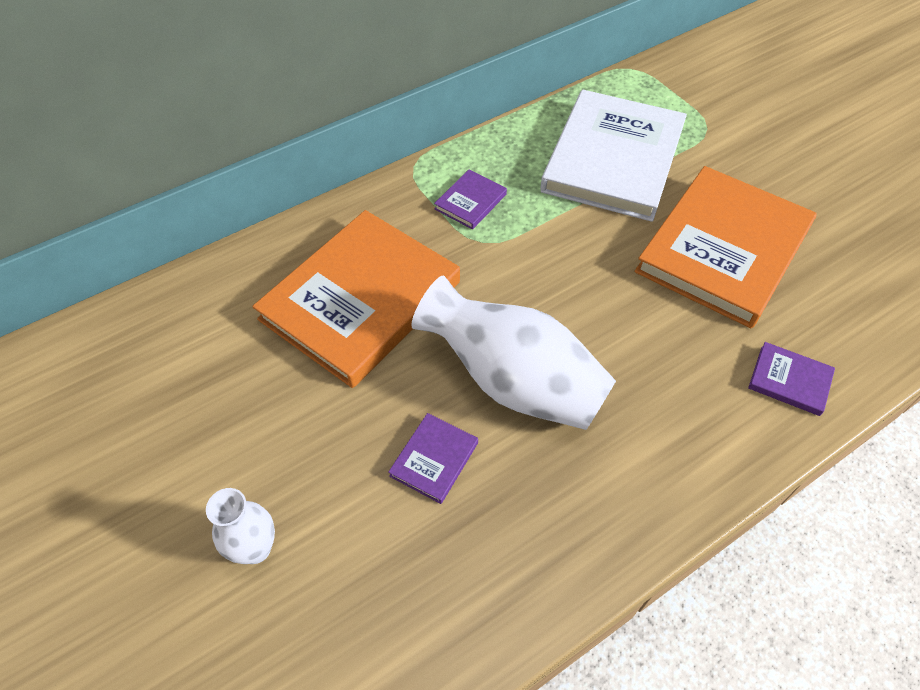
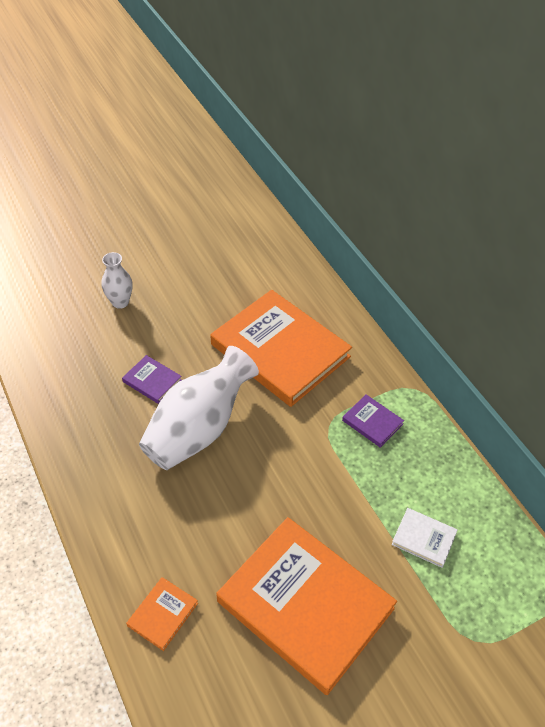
camera: 95 degrees right, 5 degrees down
white book [540,90,687,222] -> white book [391,508,458,568], size x0.41
purple book [748,342,835,416] -> orange book [126,577,198,651]

